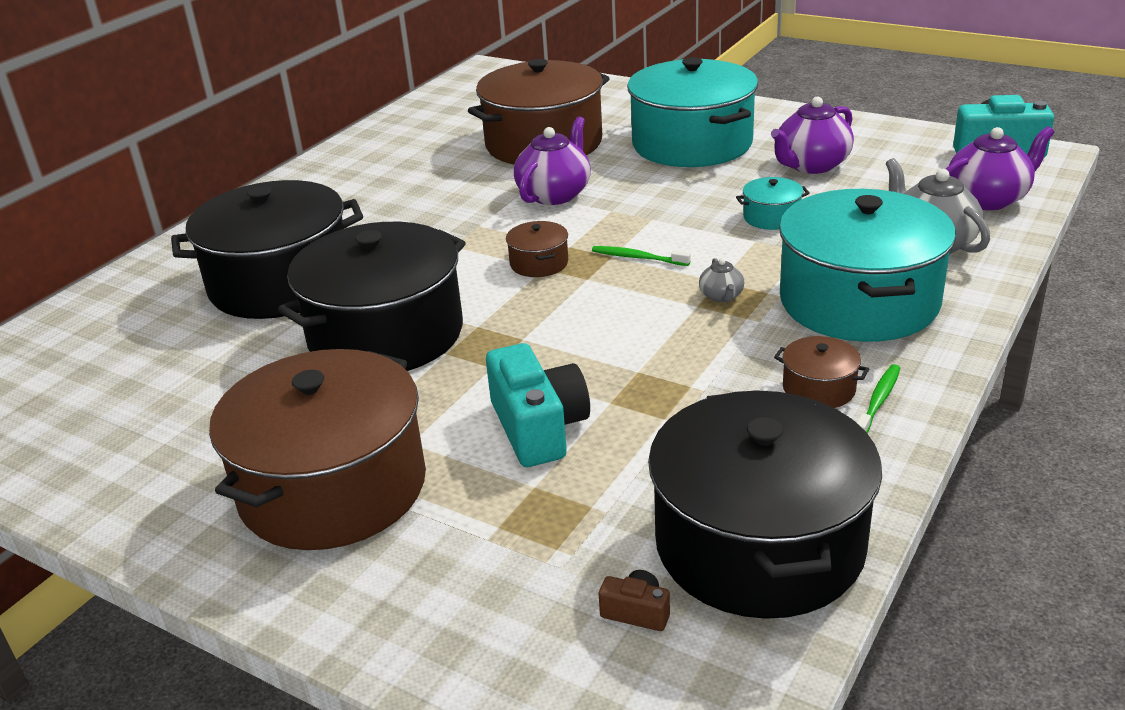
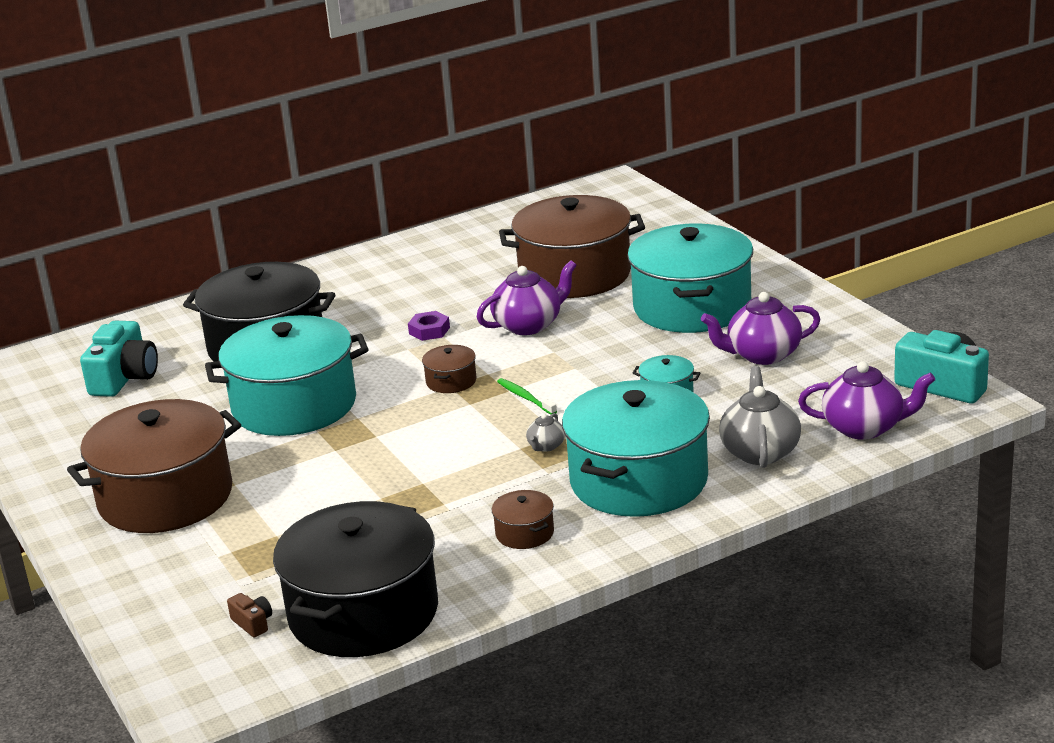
camera: 30 degrees right, 5 degrees down
black pot [278,222,466,371] -> turquoise pot [205,315,368,436]
turquoise camera [486,343,590,467] -> turquoise camera moved to [80,321,158,397]
green toothbrush [857,364,900,433] -> none
none -> purple nut [408,311,450,341]

